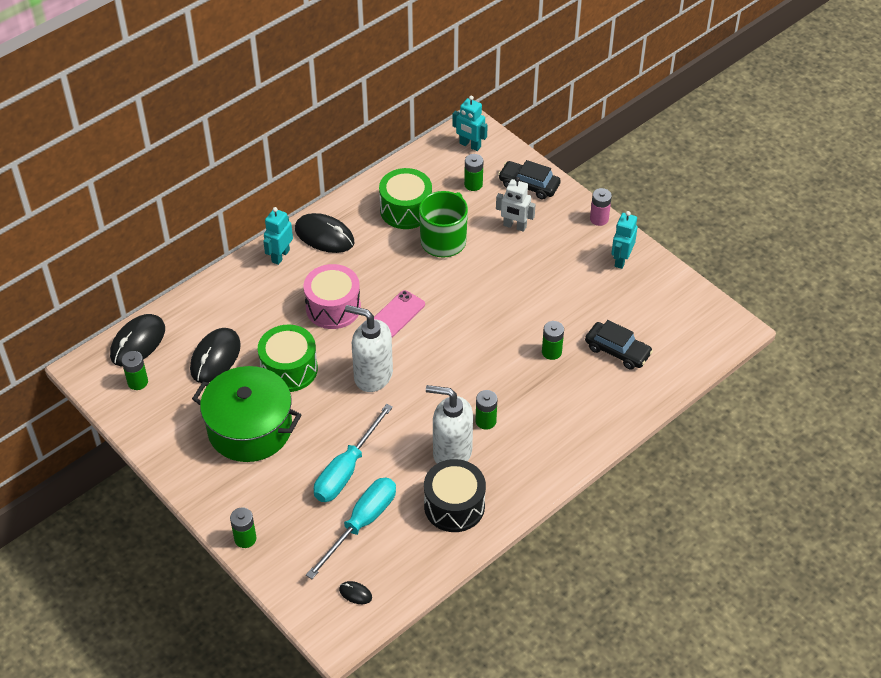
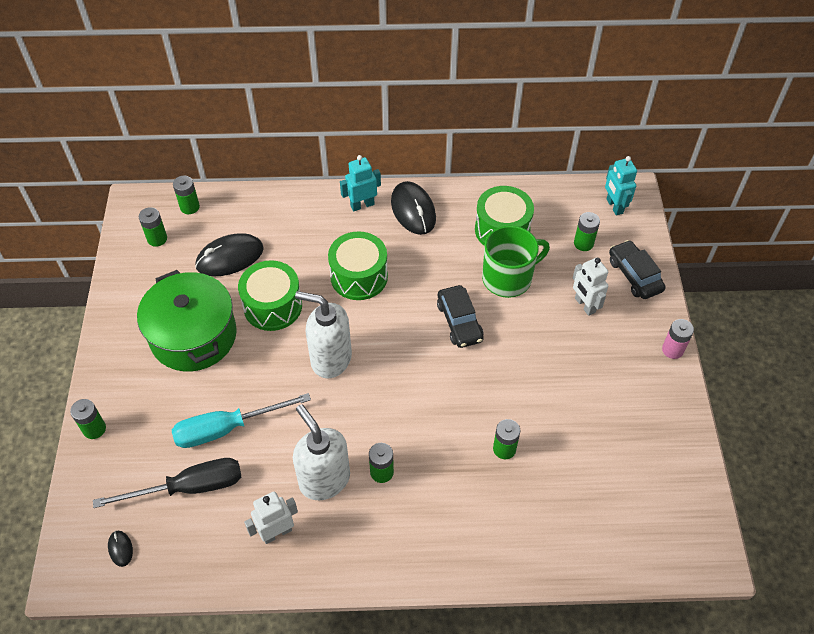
camera: 40 degrees right, 5 degrees up
black mouse [110,314,165,366] -> green battery [173,176,200,214]
pink drum [303,264,361,329] -> green drum [328,231,388,300]
turquoise screwdriver [306,478,396,579] -> black screwdriver [93,458,241,508]
white soap dispenser [345,305,393,392] -> white soap dispenser turned 45 degrees counterclockwise [295,291,352,379]
pink phone [374,290,425,338] -> none
black drum [424,459,486,532] -> white robot [244,492,298,544]
black car [585,320,653,370] -> black car moved to [437,285,484,348]
turquoise robot [611,211,638,269] -> none

